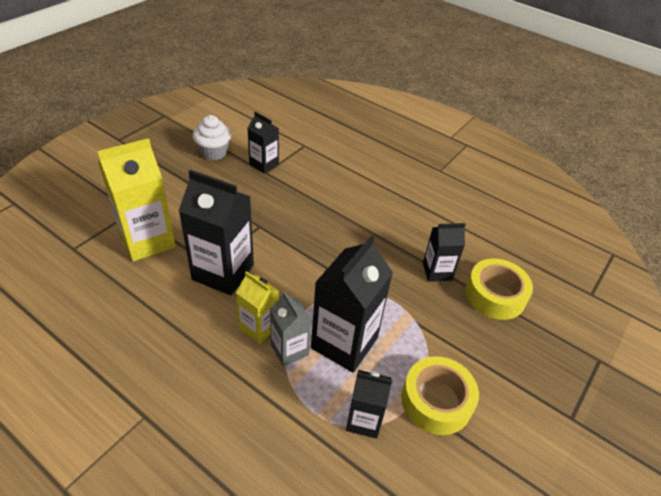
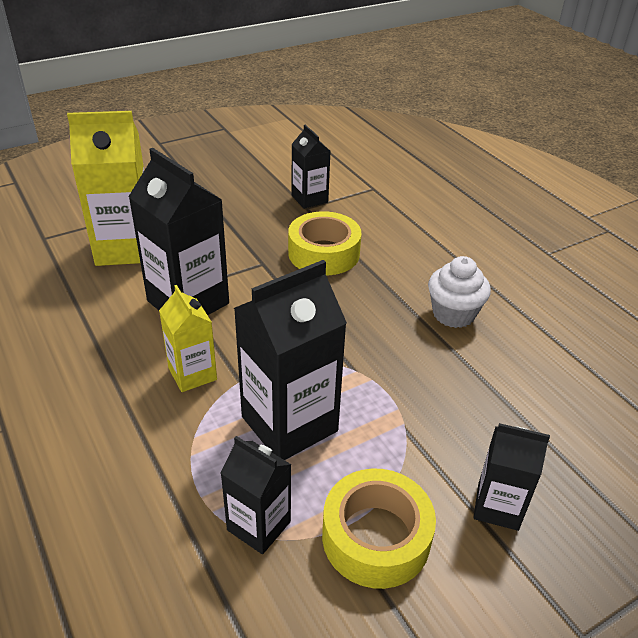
camera: 25 degrees right, 5 degrees down
white cupcake [193,115,231,160] -> white cupcake moved to [428,256,491,328]
grey carton [270,291,311,366] -> none
black carton [423,223,466,282] -> black carton moved to [473,423,550,531]
yellow tape [466,258,533,320] -> yellow tape moved to [288,211,362,275]

